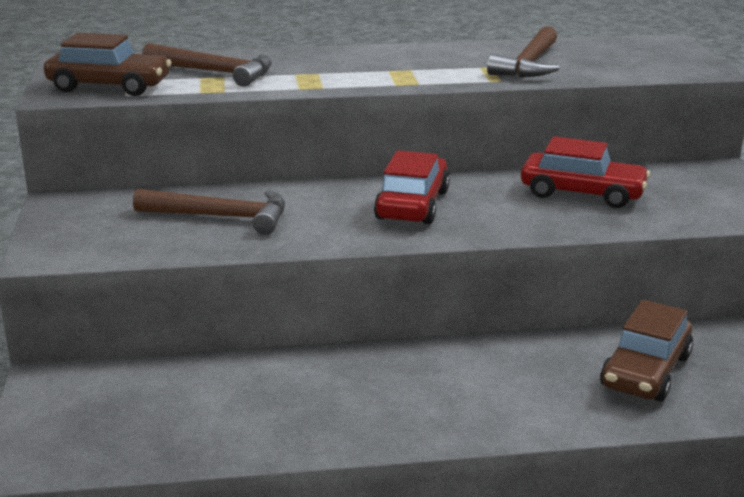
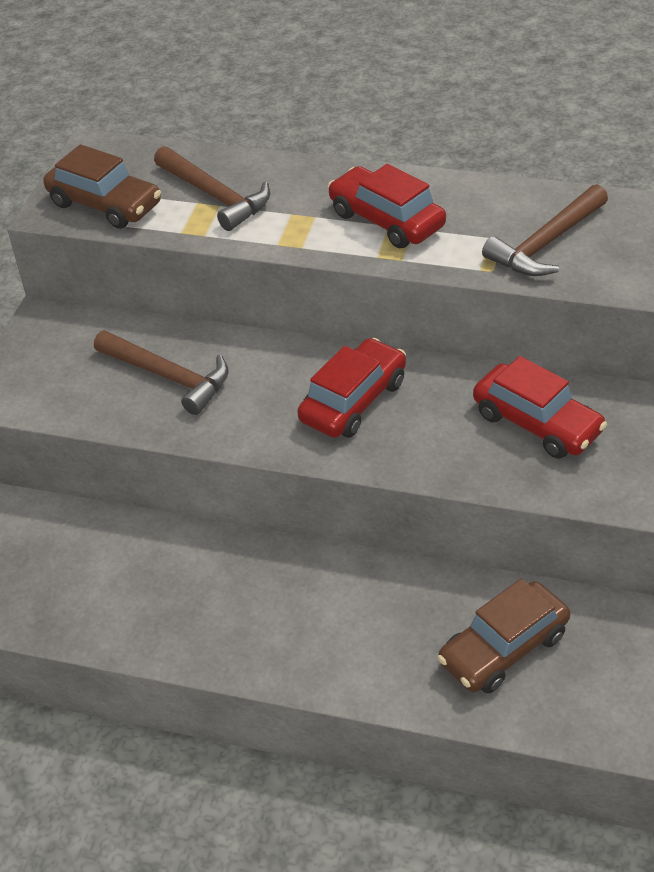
camera: 25 degrees right, 20 degrees up
none -> red car [328,164,446,248]

